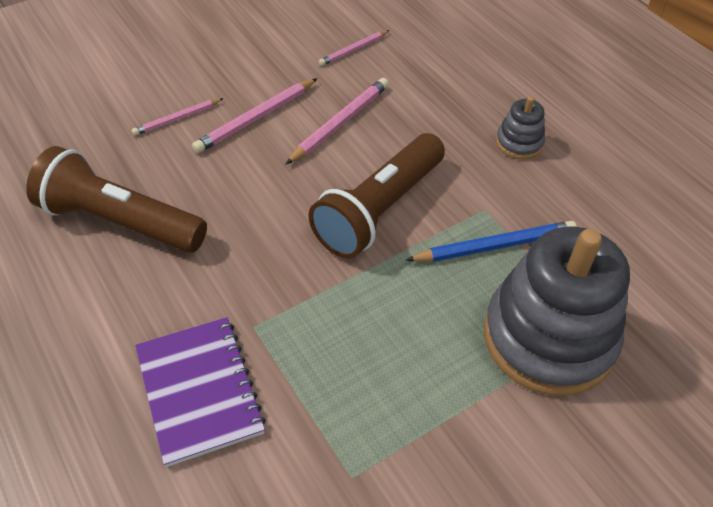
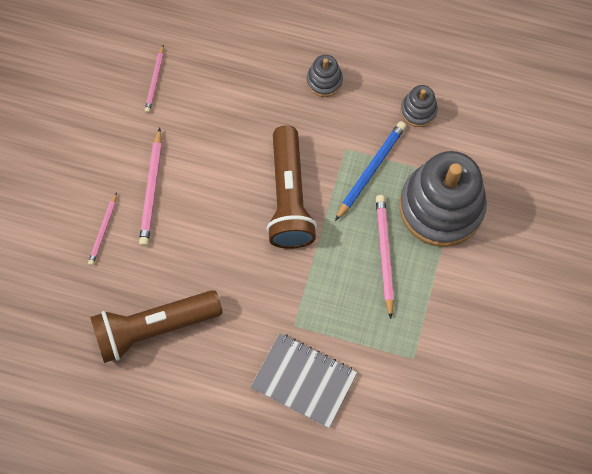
camera: 40 degrees left, 20 degrees up
purple notebook [135,317,266,467] -> grey notebook [251,333,357,428]
pink pencil [285,78,389,165] -> pink pencil moved to [376,195,394,319]
none -> grey stacking toy [401,85,438,127]

